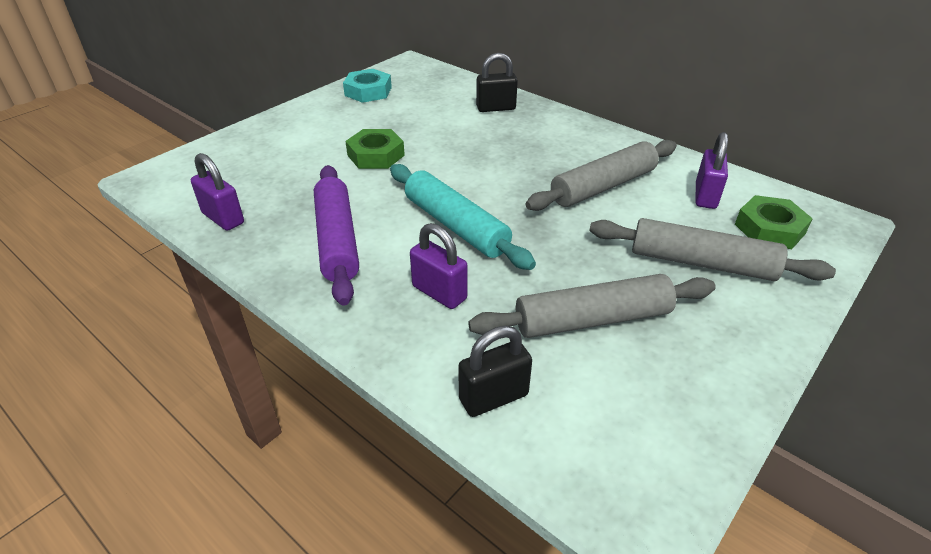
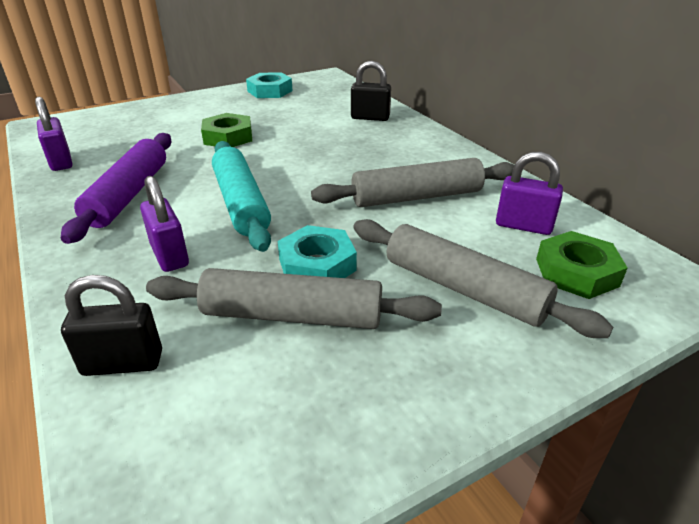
camera: 20 degrees right, 5 degrees down
purple padlock [696,132,728,209] -> purple padlock turned 75 degrees clockwise [496,152,563,235]
none -> turquoise nut [278,225,357,278]

